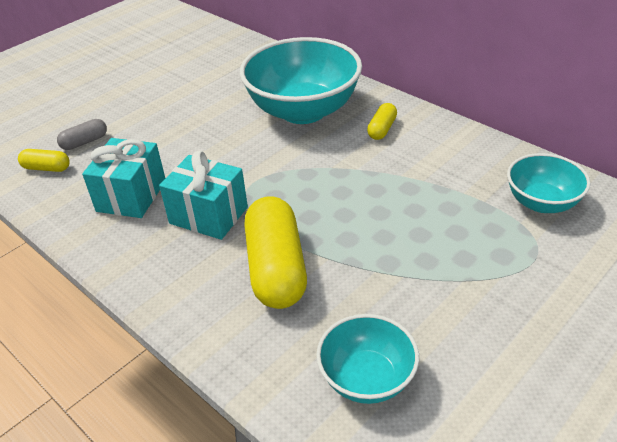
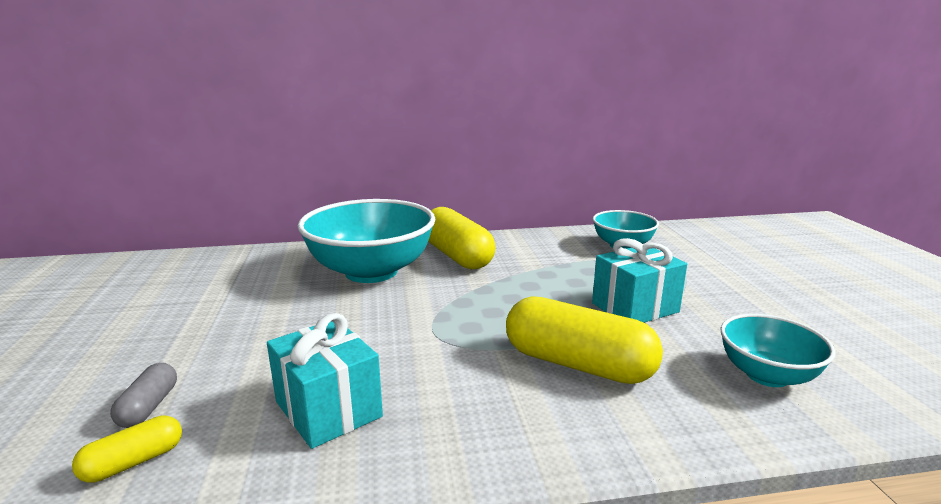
camera: 55 degrees left, 20 degrees down
turquoise gift [159,151,248,240] -> turquoise gift moved to [592,238,687,323]
yellow capsule [367,103,397,140] -> yellow capsule [428,207,496,269], size x2.10

